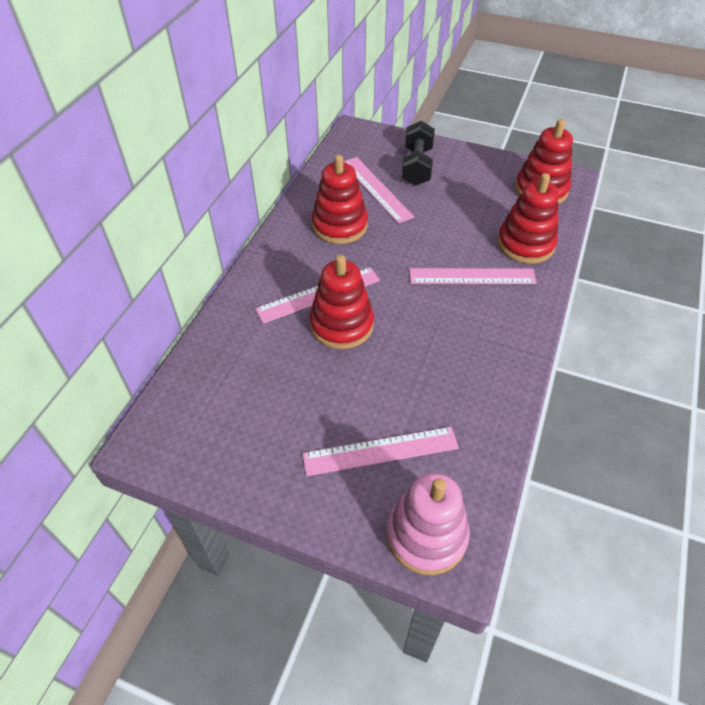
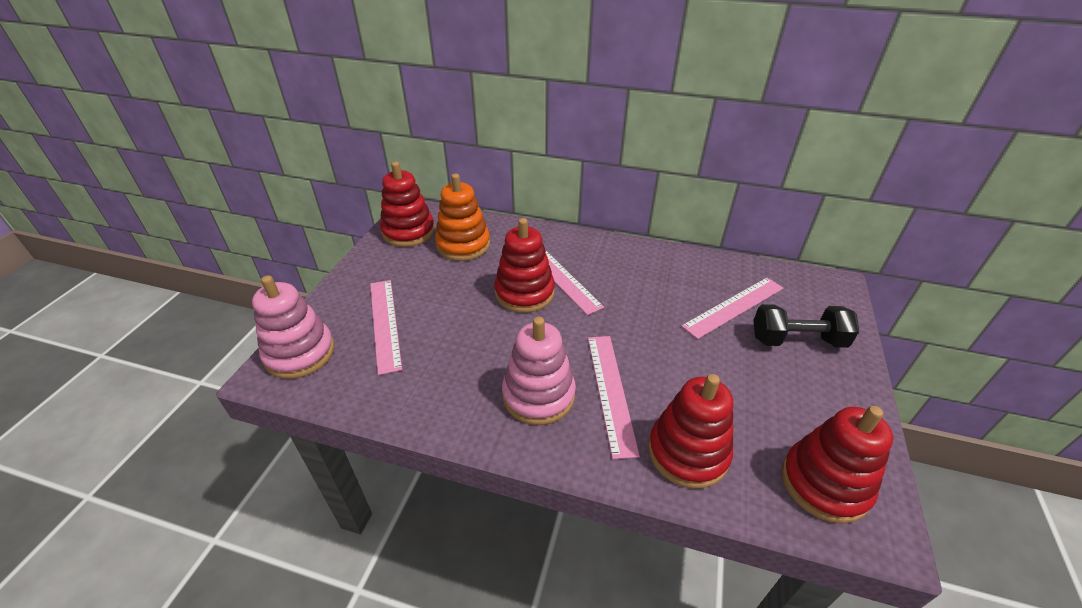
camera: 85 degrees right, 10 degrees down
red stacking toy [312,155,368,244] -> red stacking toy moved to [380,162,435,247]
none -> orange stacking toy [435,174,490,261]
none -> pink stacking toy [502,317,576,425]

